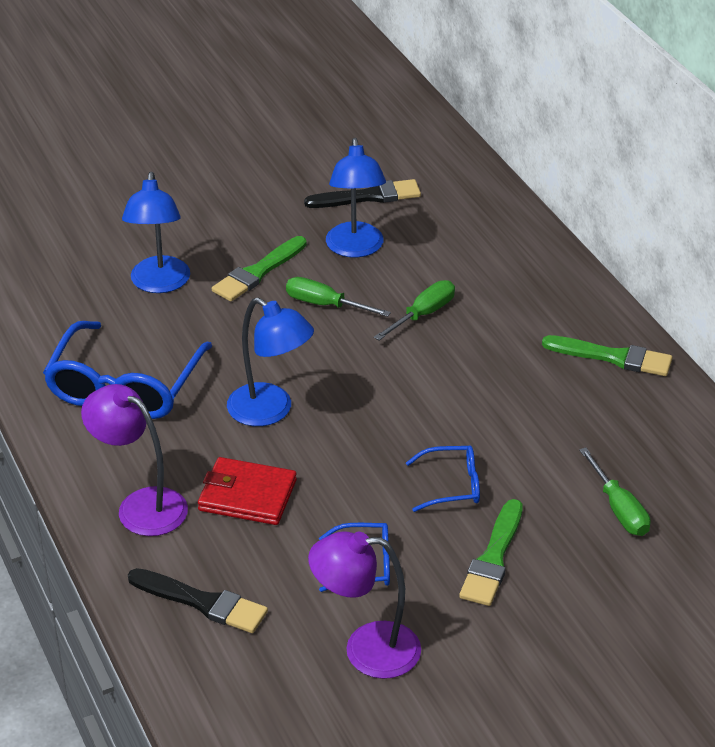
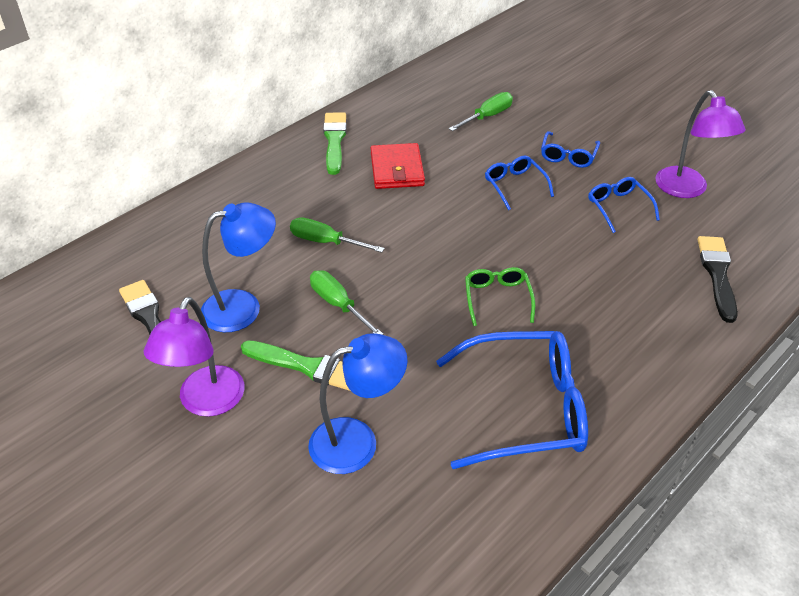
camera: 110 degrees left, 5 degrees up
purple lamp [81,384,188,536] -> purple lamp moved to [144,297,245,417]
red wallet [198,457,297,525] -> red wallet moved to [371,143,425,189]
blue lamp [227,297,314,426] -> green glasses [465,267,535,326]
green screwdriver [286,277,391,317] -> green screwdriver turned 135 degrees clockwise [310,270,383,335]
green brush [459,499,523,606] -> blue glasses [541,131,600,168]

